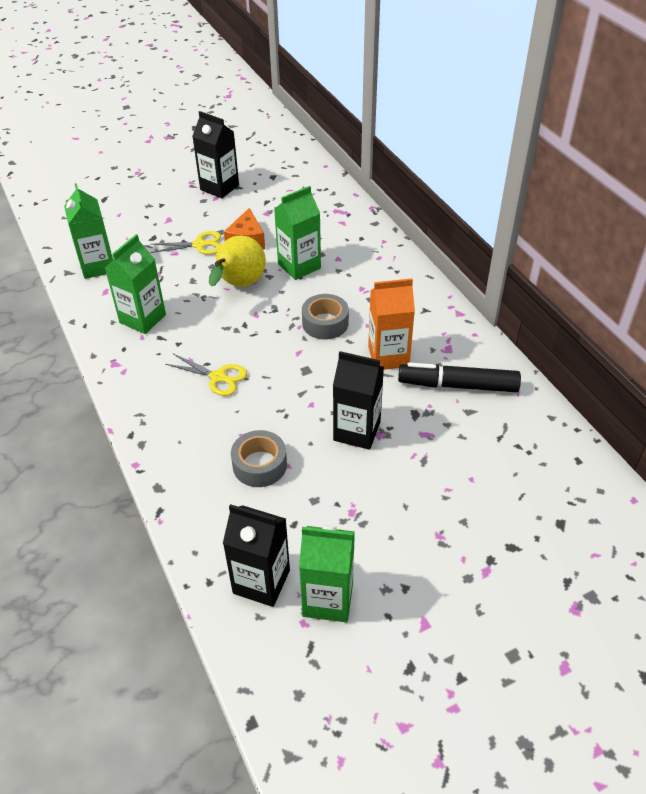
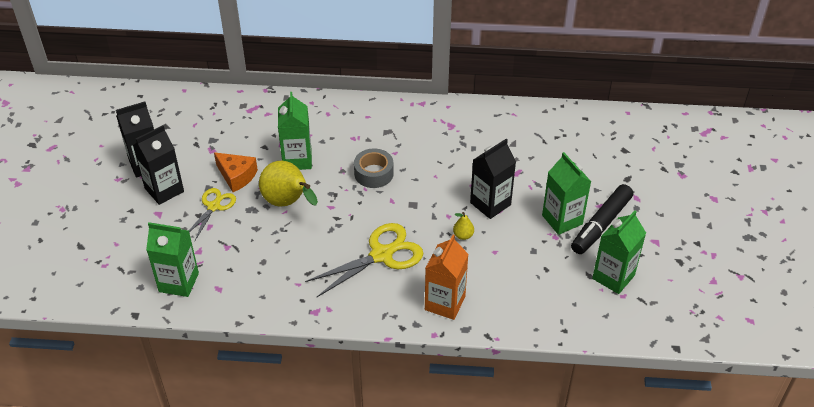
camera: 60 degrees left, 0 degrees up
green carton [105,234,166,334] -> green carton moved to [542,152,591,235]
yellow scissors [165,354,247,396] -> yellow scissors [305,223,423,298], size x1.66
black carton [223,504,290,607] -> black carton moved to [133,125,184,205]
grey tape [231,430,287,487] -> none
orange carton [368,278,415,370] -> orange carton moved to [425,235,469,320]
black marker [398,363,521,392] -> black marker moved to [571,184,633,254]
none -> yellow pear [453,212,474,240]

